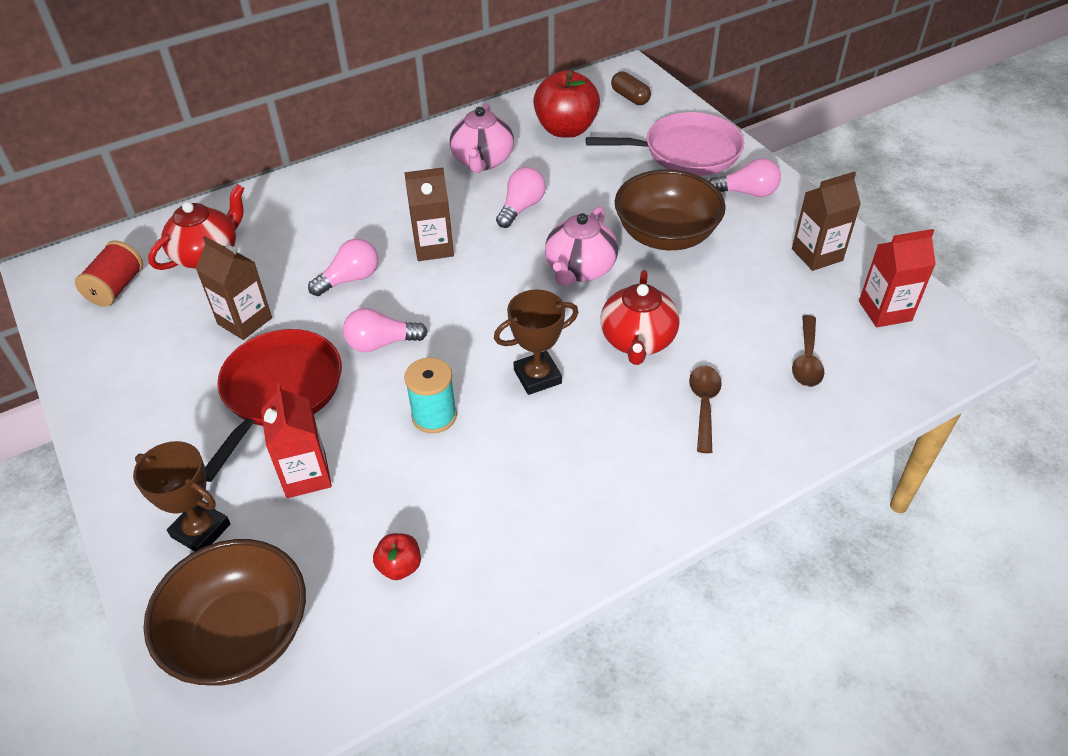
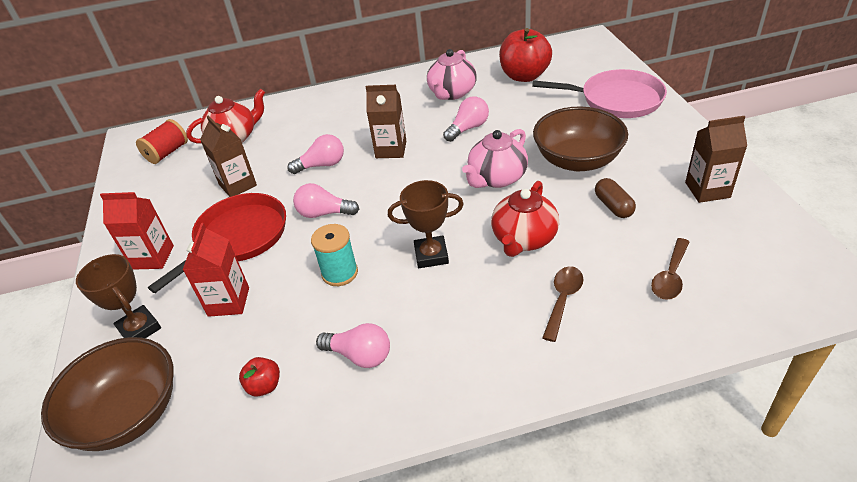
camera: 20 degrees right, 5 degrees down
brown capsule [611,71,651,105] -> brown capsule moved to [595,178,636,218]
pink light bulb [709,158,781,197] -> pink light bulb moved to [316,323,390,368]
red carton [859,229,936,327] -> red carton moved to [100,192,174,270]

